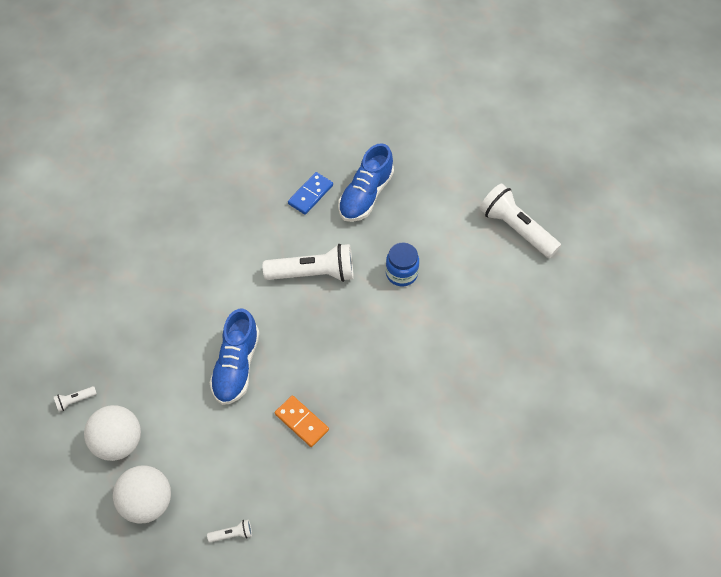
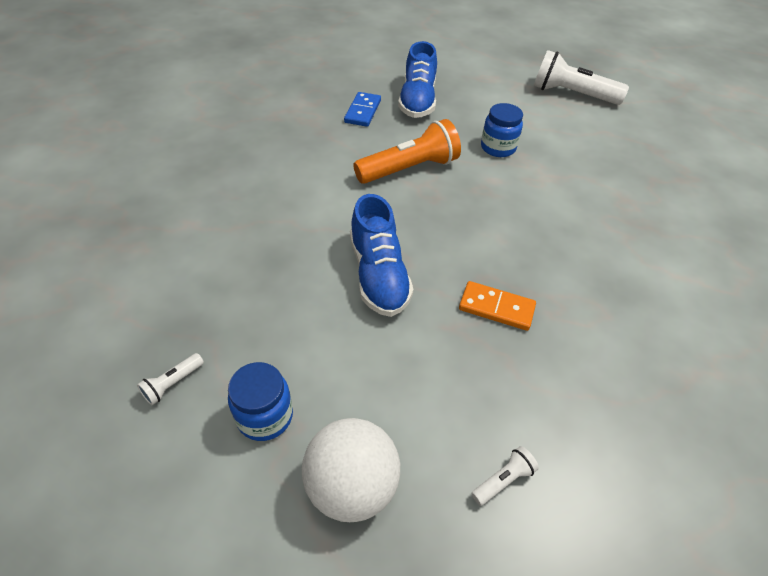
camera: 25 degrees left, 10 degrees down
white ball [84,405,141,461] -> blue jar [228,362,293,441]
white flashlight [263,244,353,282] -> orange flashlight [353,119,461,184]

